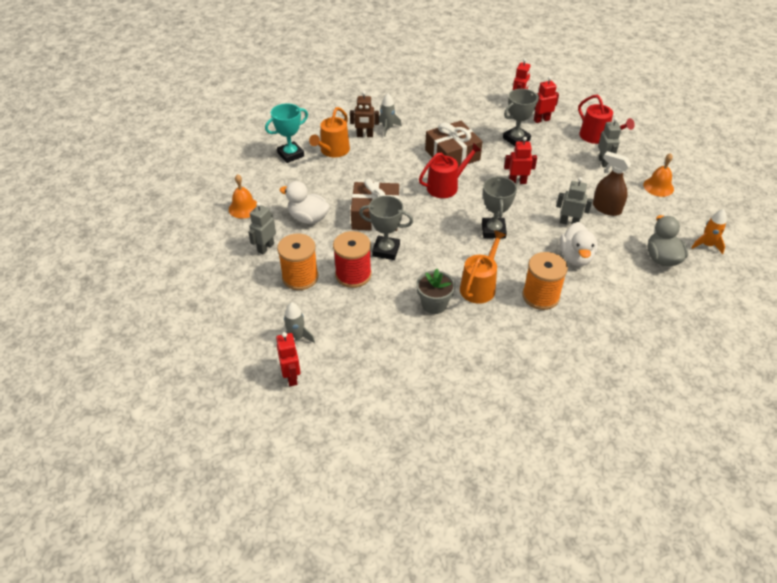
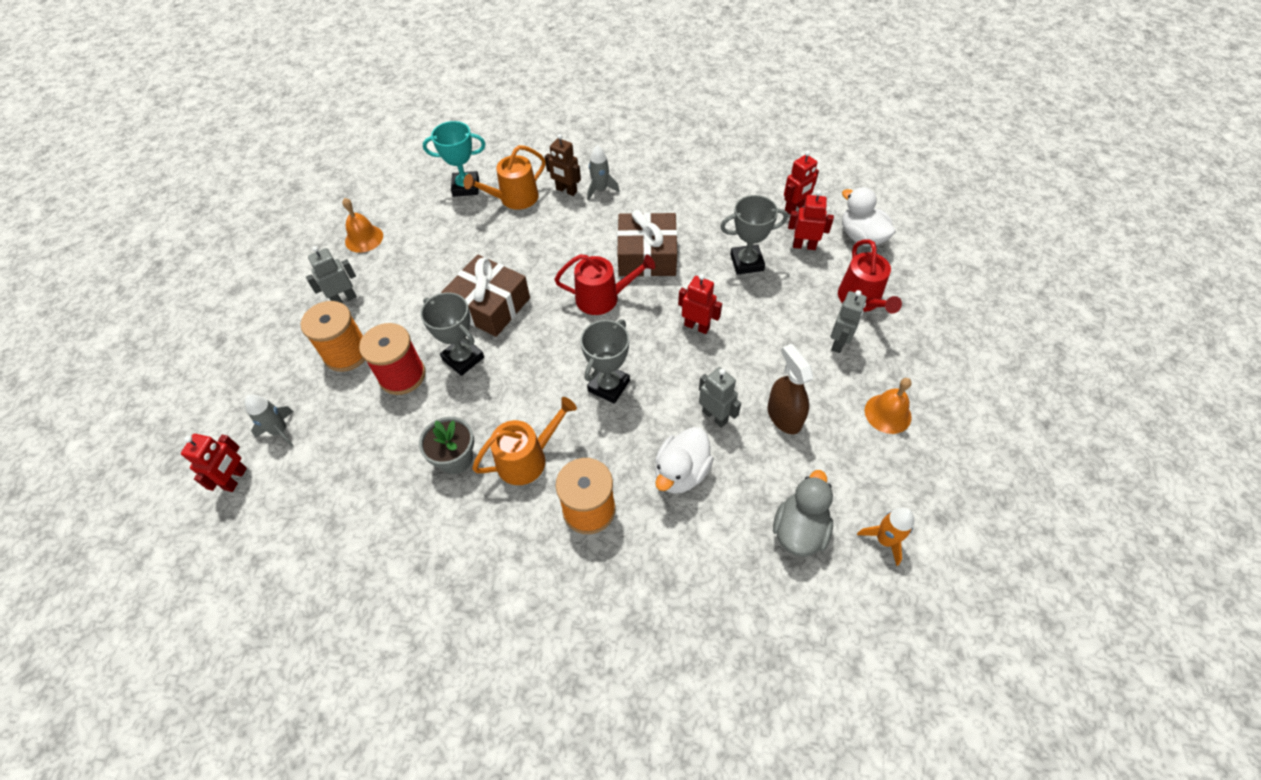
camera: 30 degrees right, 10 degrees up
white duck [280,181,330,224] -> white duck moved to [842,187,896,246]

